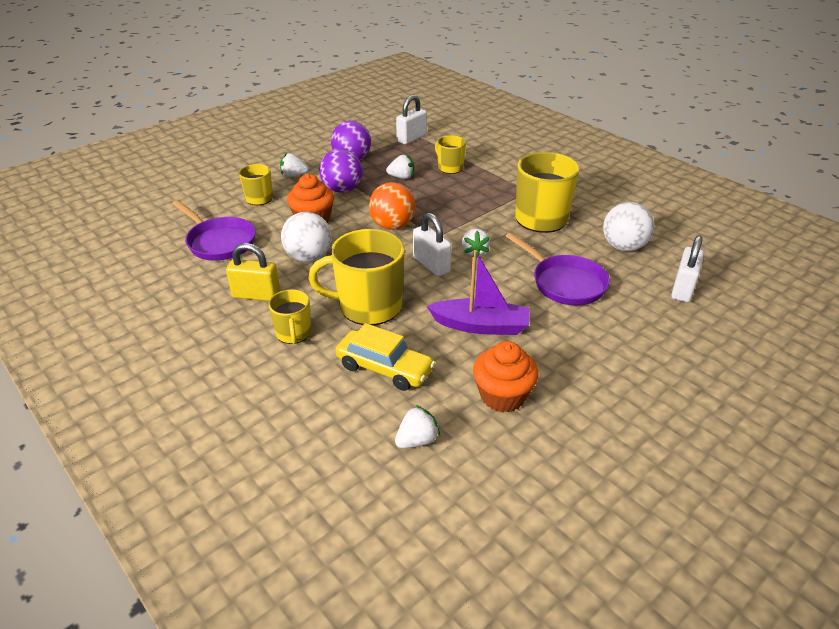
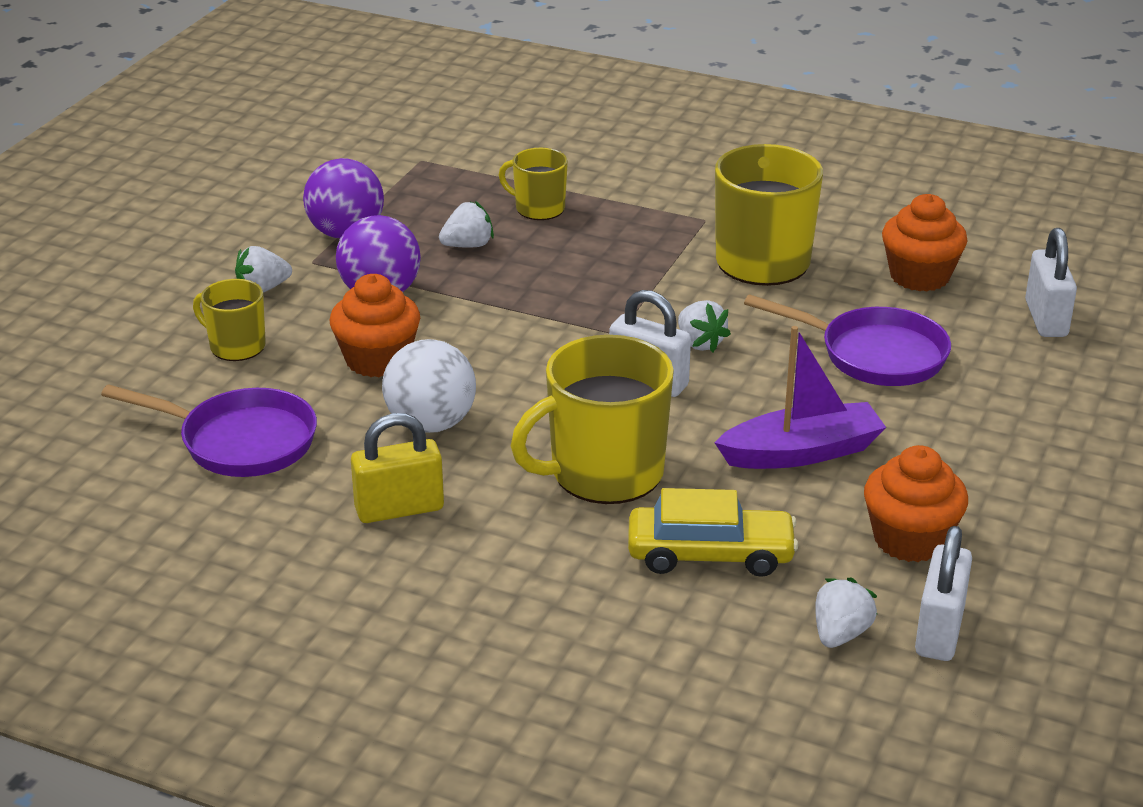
camera: 25 degrees left, 5 degrees down
yellow mug [268,289,311,344] -> none
orange ball [369,182,416,230] -> none
white padlock [396,95,427,144] -> white padlock moved to [915,526,972,661]
white ball [603,202,654,251] -> orange cupcake [882,194,967,292]

